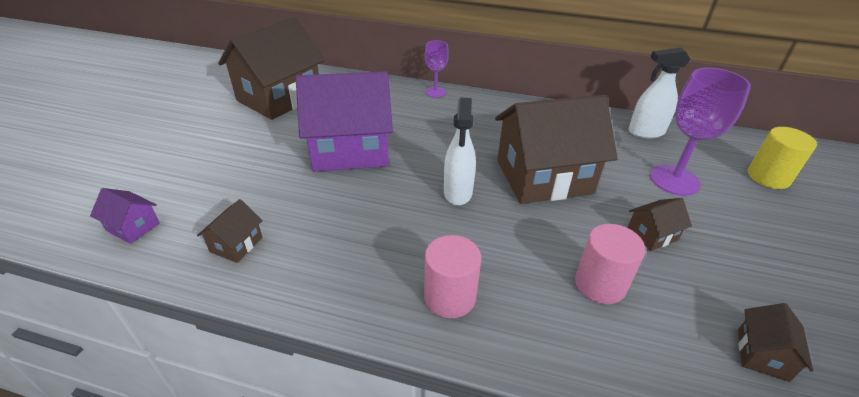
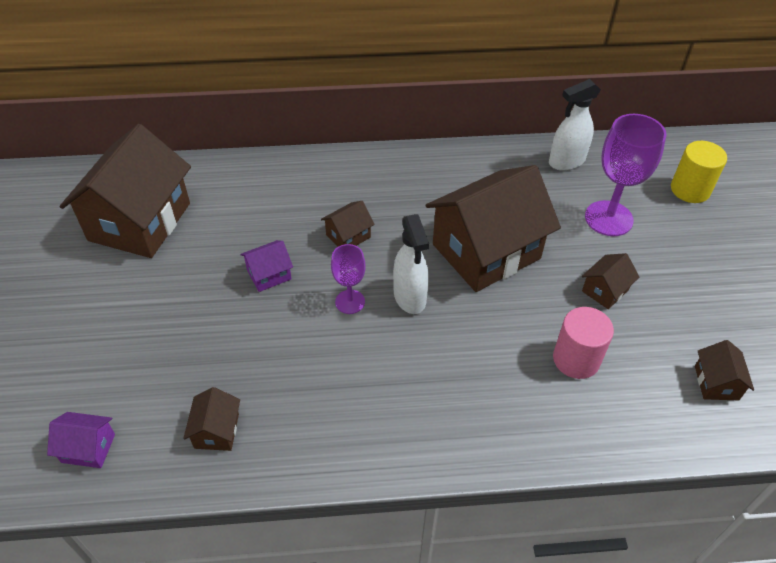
camera: 20 degrees left, 10 degrees up
purple house [296,71,393,172] -> purple house [240,240,293,292], size x0.42
pink cylinder [424,235,481,319] -> none
purple goblet [425,40,449,98] -> purple goblet moved to [331,244,366,314]
none -> brown house [321,201,375,247]

